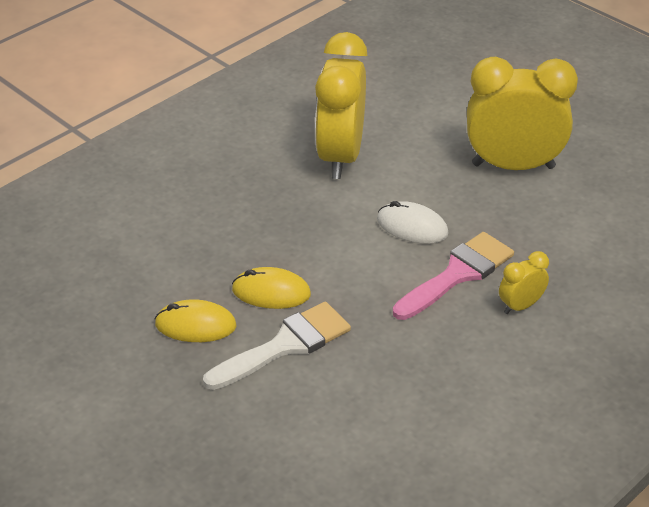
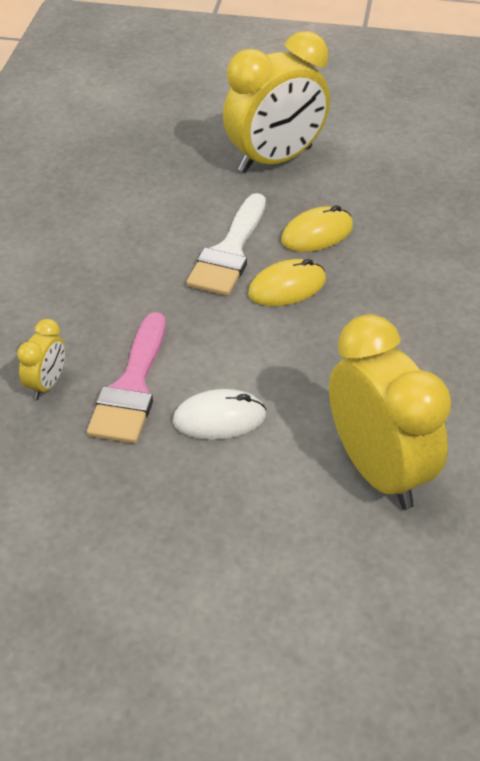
camera: 145 degrees right, 5 degrees up
yellow clock [467,57,578,170] -> yellow clock moved to [223,31,330,173]

